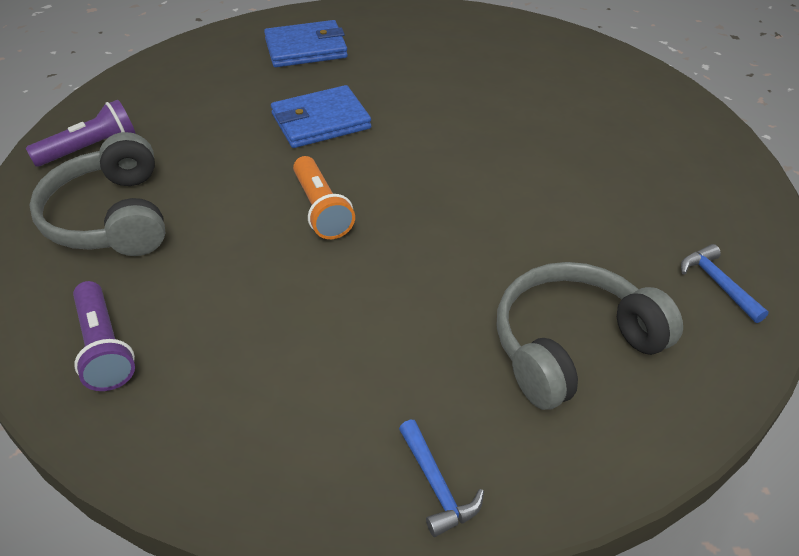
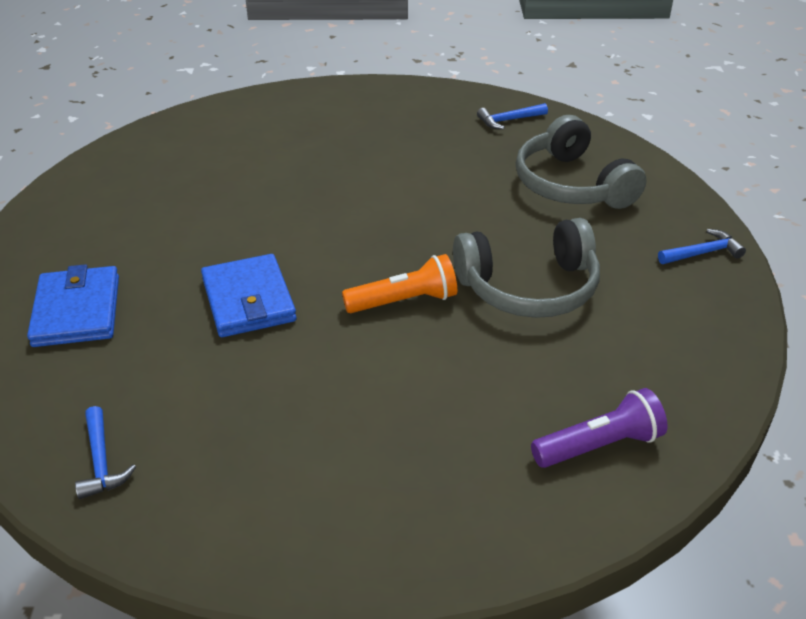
camera: 85 degrees left, 5 degrees down
purple flashlight [26,100,136,167] -> none
grey headphones [29,132,165,256] -> grey headphones moved to [453,218,600,318]
none -> blue hammer [75,406,136,499]

